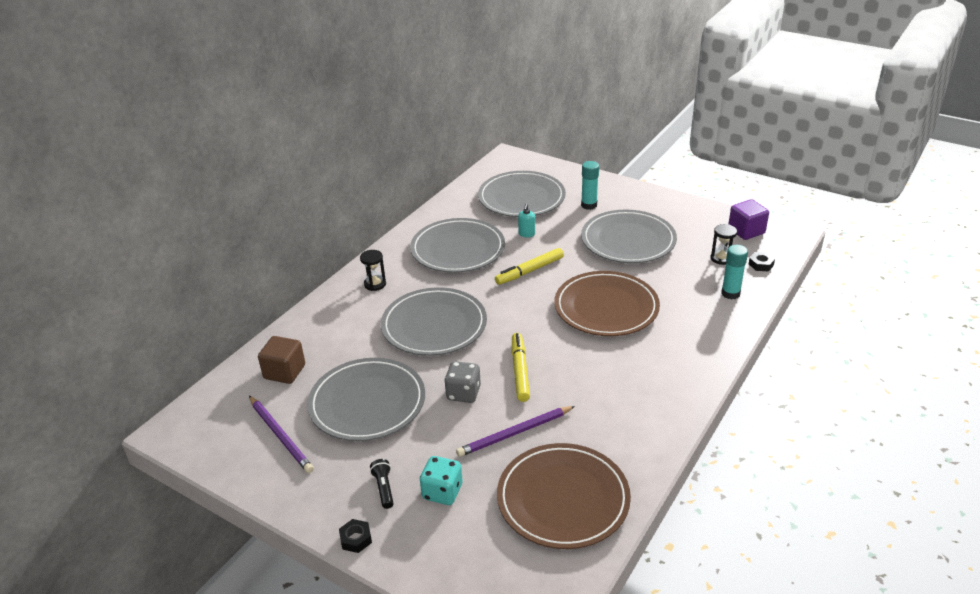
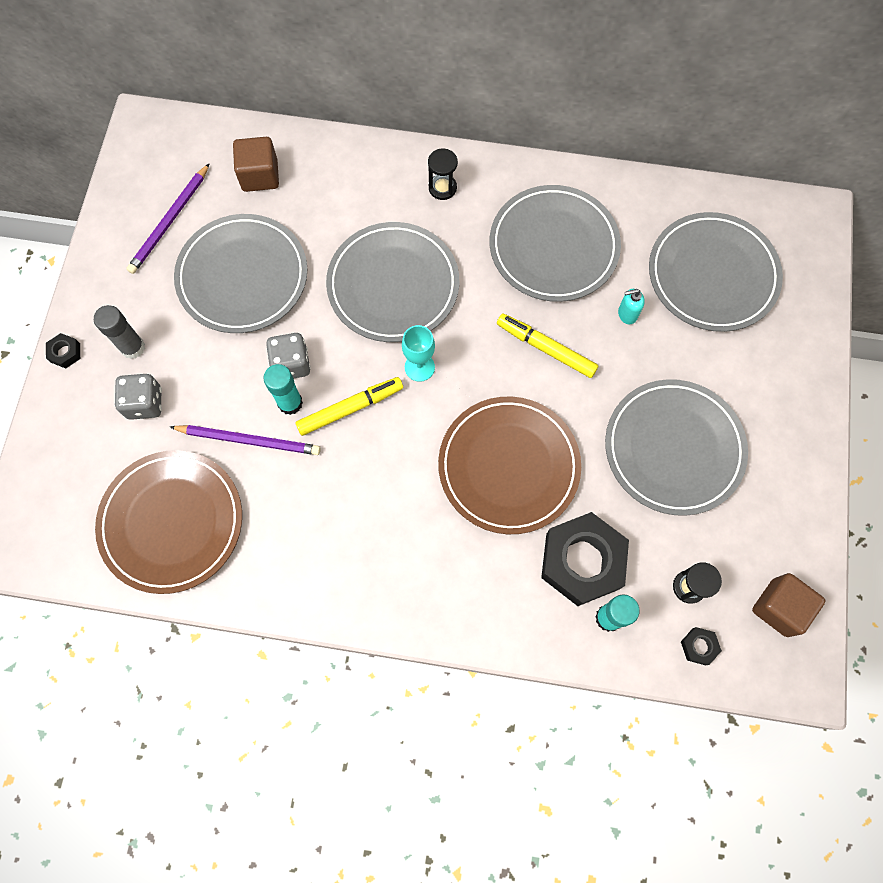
camera: 65 degrees right, 35 degrees up
black flashlight [370,459,394,509] -> grey glue stick [94,305,145,359]
turquoise dice [420,456,463,505] -> grey dice [115,374,162,420]
purple pencil [456,406,575,457] -> purple pencil turned 150 degrees clockwise [170,425,321,455]
turquoise glue stick [581,161,599,210] -> turquoise glue stick moved to [263,364,303,415]
purple cube [728,199,769,240] -> brown cube [752,573,825,637]
none -> turquoise goblet [402,325,435,382]
none -> black nut [541,512,629,606]

